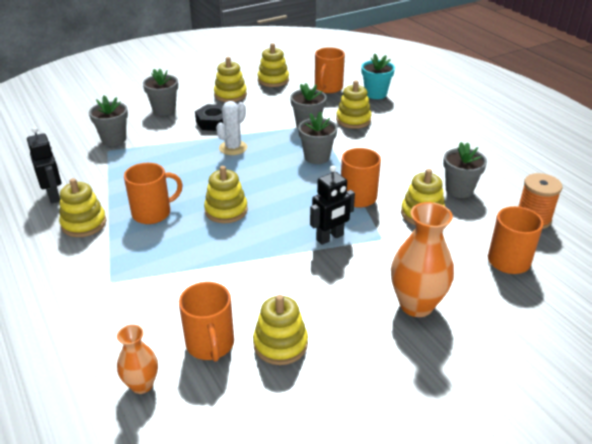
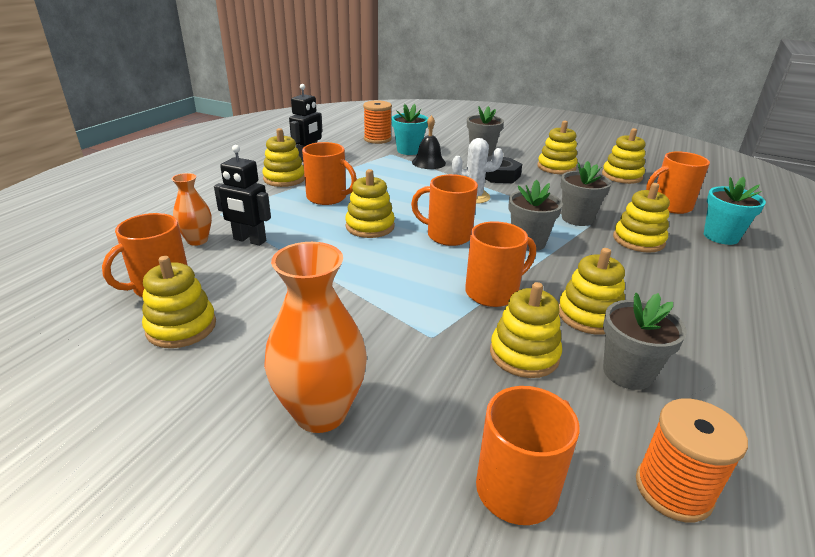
camera: 55 degrees right, 5 degrees down
grey flower pot [89,96,128,146] -> turquoise flower pot [391,104,428,155]
orange vase [117,325,158,394] -> orange vase moved to [172,173,212,246]
black robot [310,165,355,245] -> black robot moved to [214,145,271,246]
none -> orange spool [363,100,392,144]
none -> orange mug [411,174,478,246]
none -> black bell [412,115,446,169]
none -> yellow stacking toy [559,248,625,335]

